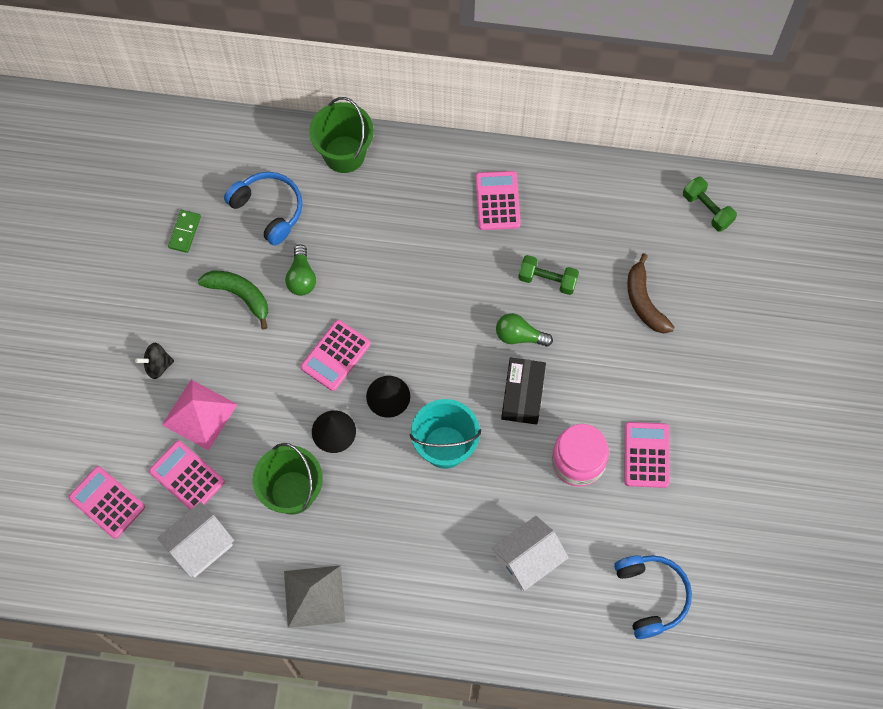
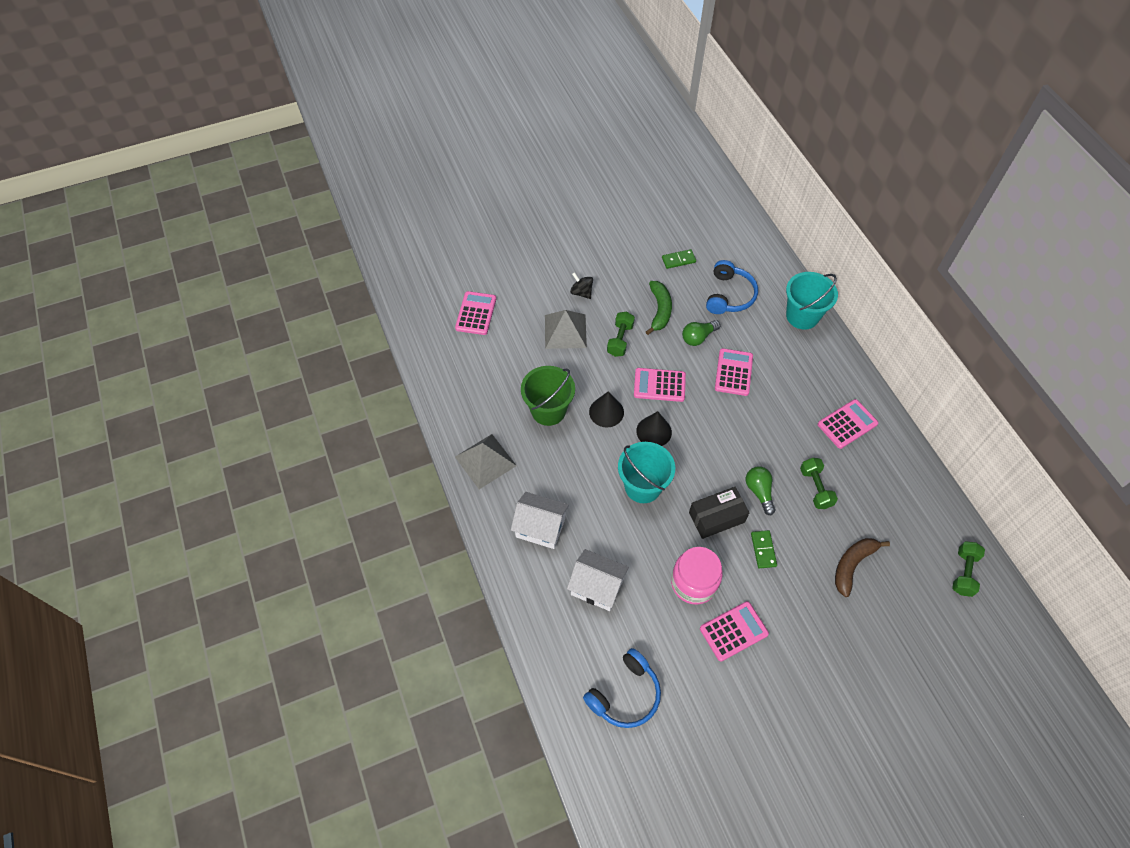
camera: 60 degrees right, 10 degrees down
pink calculator [149,440,225,510] -> pink calculator moved to [715,348,753,396]
white house [157,502,234,578] -> white house moved to [511,492,569,549]
pink pyramid [162,379,238,451] -> grey pyramid [545,310,587,349]
green bucket [309,97,374,173] -> turquoise bucket [786,272,838,330]
none -> green dumbbell [607,312,635,357]
none -> green domino [751,530,777,568]

